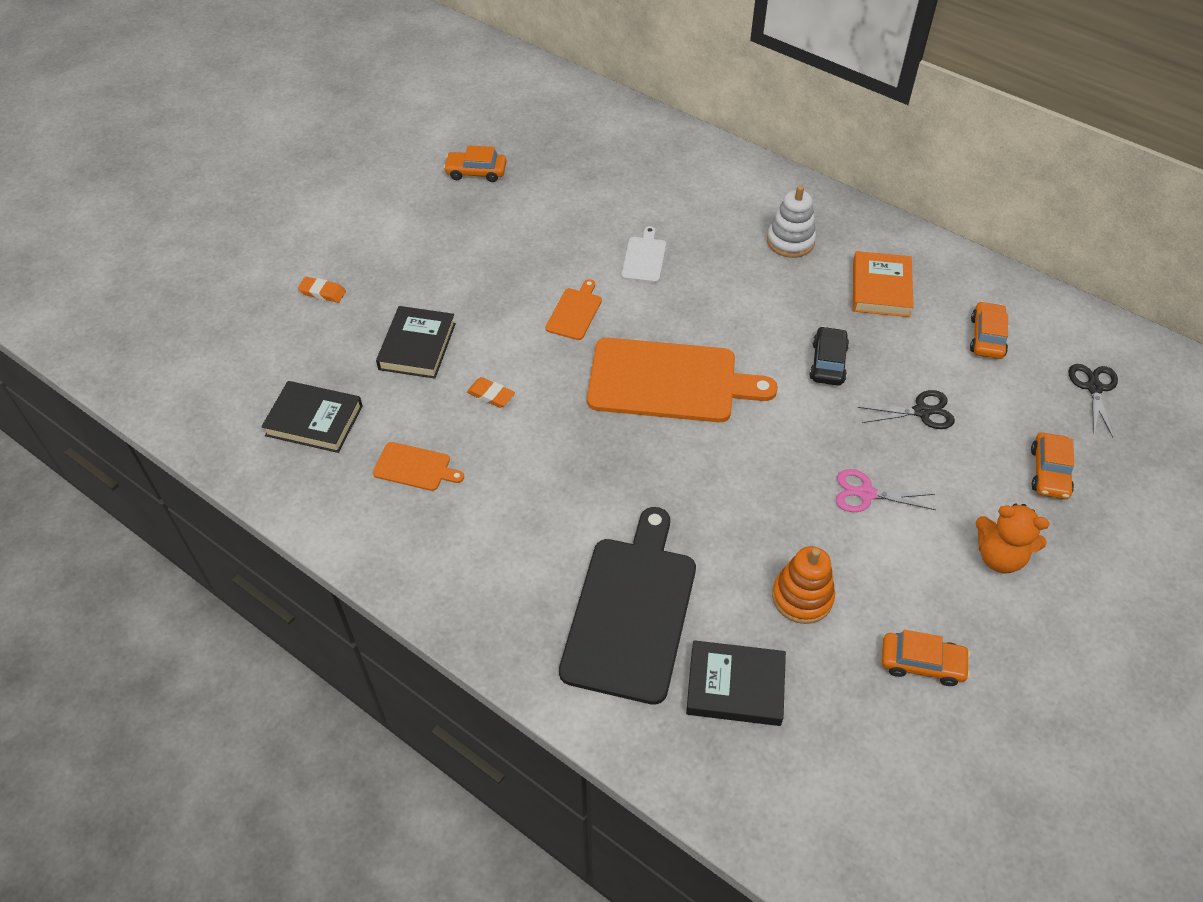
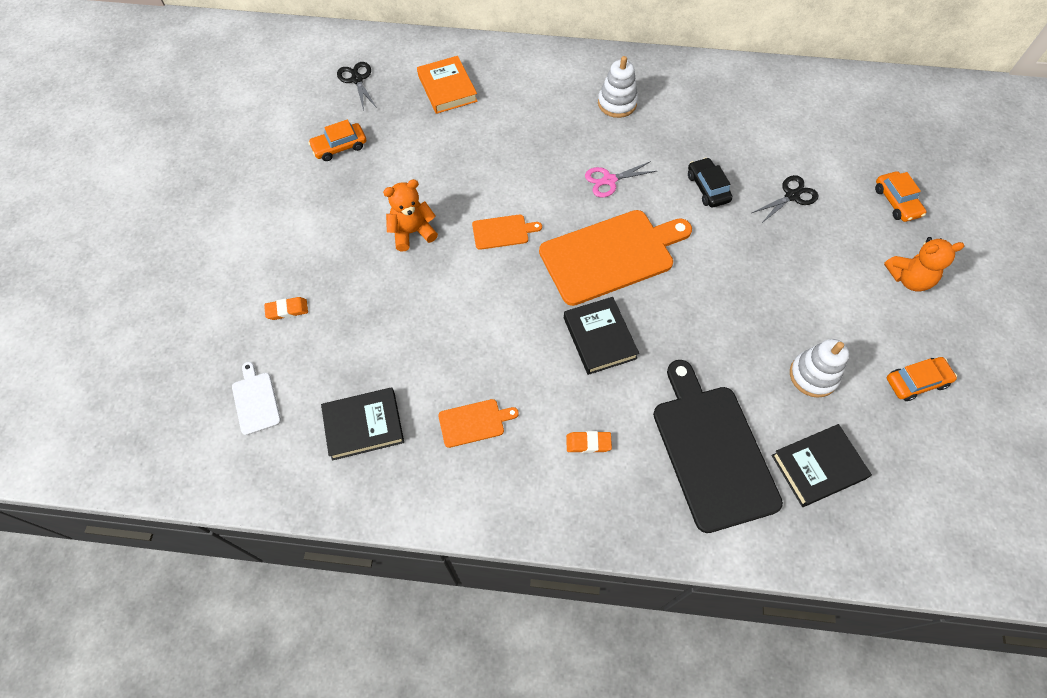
camera: 30 degrees left, 10 degrees up
black book [376,306,456,379] -> black book moved to [564,297,639,375]
orange eraser [467,377,515,408] -> orange eraser moved to [566,431,612,453]
orange cutting board [545,279,602,340] -> orange cutting board turned 90 degrees clockwise [472,215,542,250]
white cutting board [621,226,666,283] -> white cutting board moved to [232,362,281,435]
orange stacking toy [772,546,835,624] -> white stacking toy [790,339,849,398]
pink scissors [836,469,936,512] -> pink scissors moved to [585,161,657,197]
orange book [853,251,914,317] -> orange book moved to [417,56,478,114]
orange car [970,301,1008,359] -> none
black scissors [1069,364,1118,437] -> black scissors moved to [337,62,377,111]
none -> orange teddy bear [383,179,438,252]

